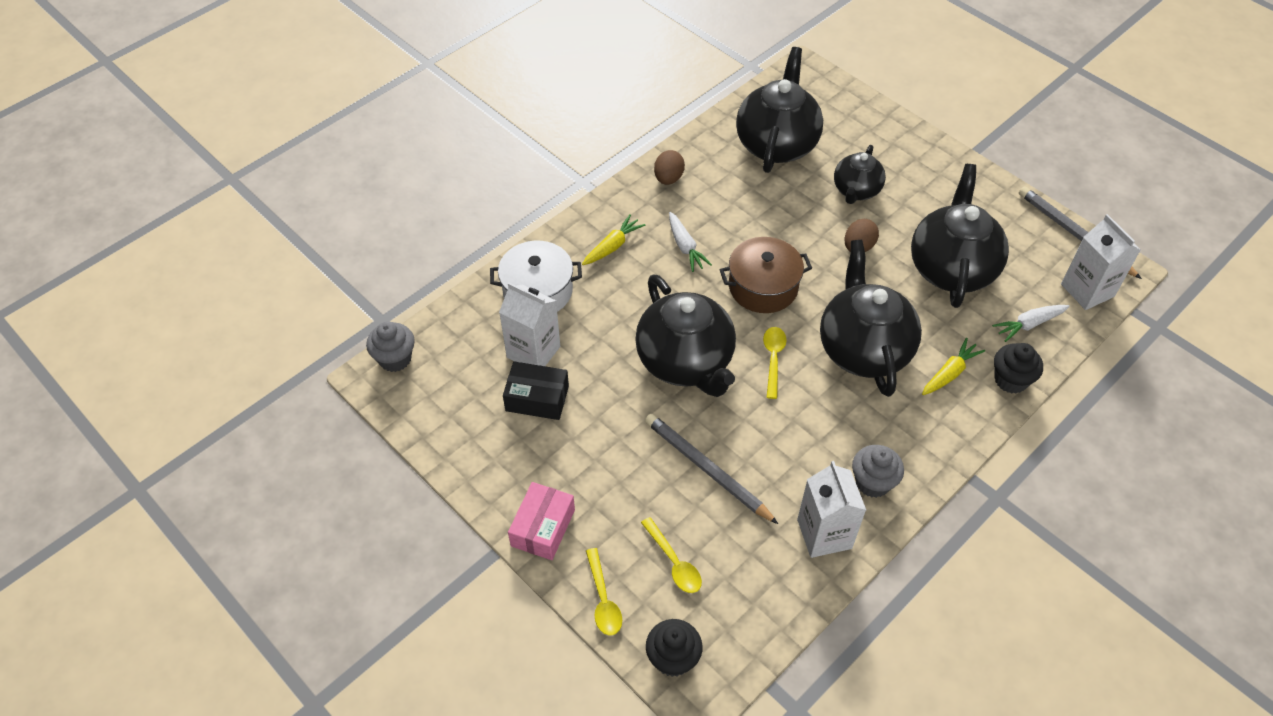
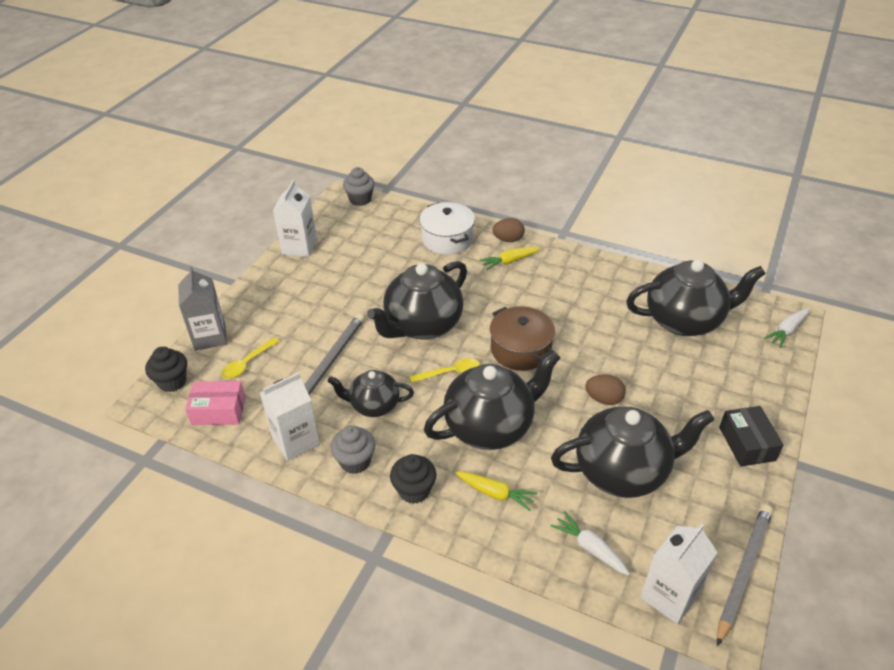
camera: 70 degrees right, 10 degrees down
white carton [499,282,560,366] -> white carton moved to [273,180,317,257]
black box [503,362,569,420] -> black box moved to [719,406,784,467]
pink box [508,482,575,560] -> pink box moved to [185,381,246,425]
yellow carrot [582,214,645,265] -> yellow carrot turned 135 degrees clockwise [480,247,540,270]
yellow spoon [586,548,622,635] -> grey carton [178,266,227,351]
brown egg [654,150,685,185] -> brown egg moved to [493,218,525,242]
white carrot [669,212,712,272] -> white carrot moved to [764,308,810,348]
black teapot [834,145,886,204] -> black teapot moved to [328,370,414,417]
black cupcake [994,343,1043,393] -> black cupcake moved to [390,454,436,504]

